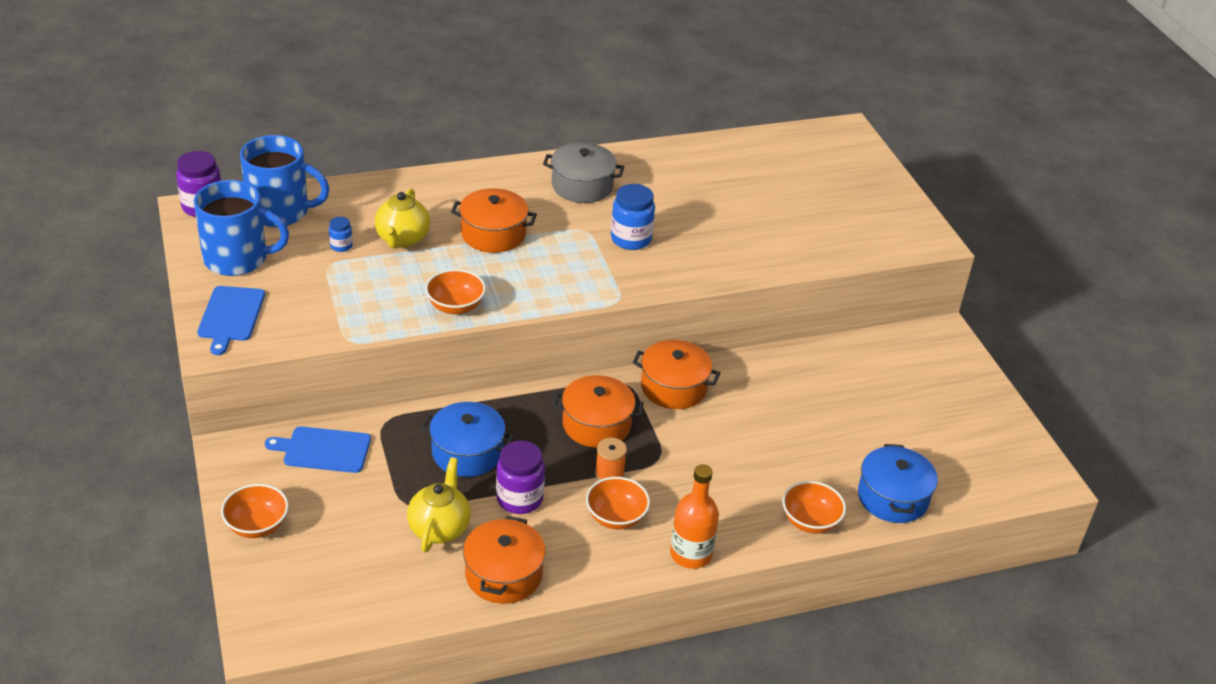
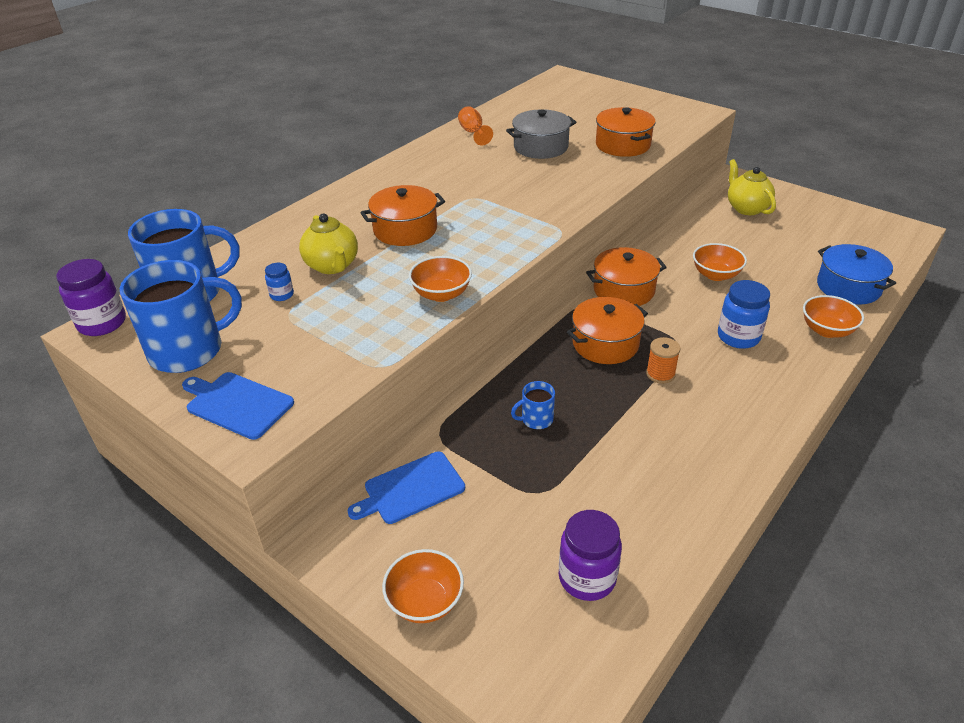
camera: 30 degrees left, 0 degrees up
blue cutting board [197,286,265,355] -> blue cutting board turned 150 degrees clockwise [182,372,294,440]
yellow teapot [407,457,471,552] -> yellow teapot moved to [728,159,776,215]
blue pot [421,402,514,477] -> blue mug [511,381,555,429]
orange pot [463,516,546,604] -> orange pot moved to [596,107,656,157]
purple jar [496,441,545,514] -> purple jar moved to [559,510,622,601]
grey pot [543,143,624,203] -> grey pot moved to [506,109,576,159]
orange bowl [586,477,650,529] -> orange bowl moved to [693,243,747,281]
blue jar [611,184,655,250] -> blue jar moved to [718,280,770,349]
orange bottle [670,464,719,569] -> none
none -> orange goblet [458,106,493,145]

